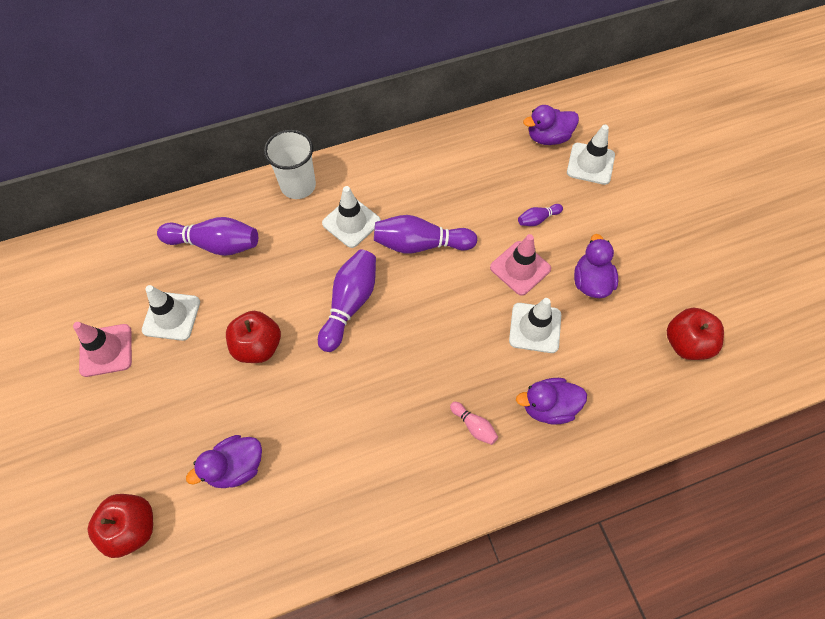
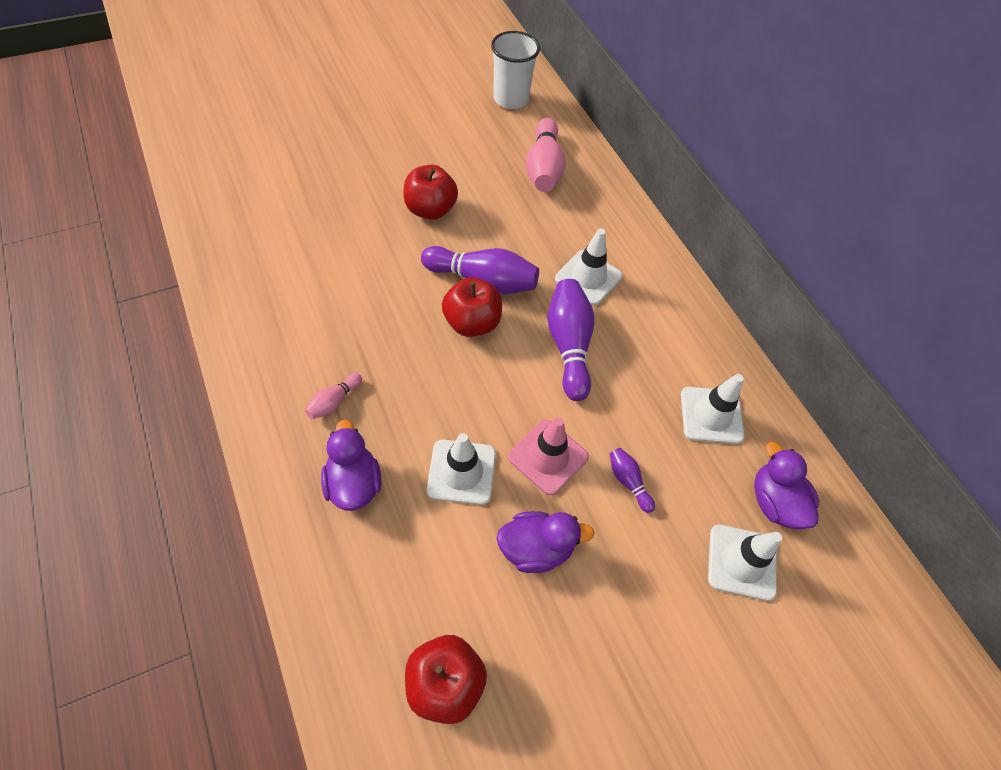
camera: 80 degrees right, 5 degrees down
pink traffic cone [73,322,132,377] -> none
red apple [88,494,153,558] -> red apple moved to [442,277,502,337]
white traffic cone [142,285,200,341] -> white traffic cone moved to [681,374,745,444]
purple bowling pin [157,217,258,256] -> pink bowling pin [525,118,566,192]
purple duck [186,435,262,488] -> none
white cup [264,130,316,199] -> white cup moved to [491,31,540,109]

